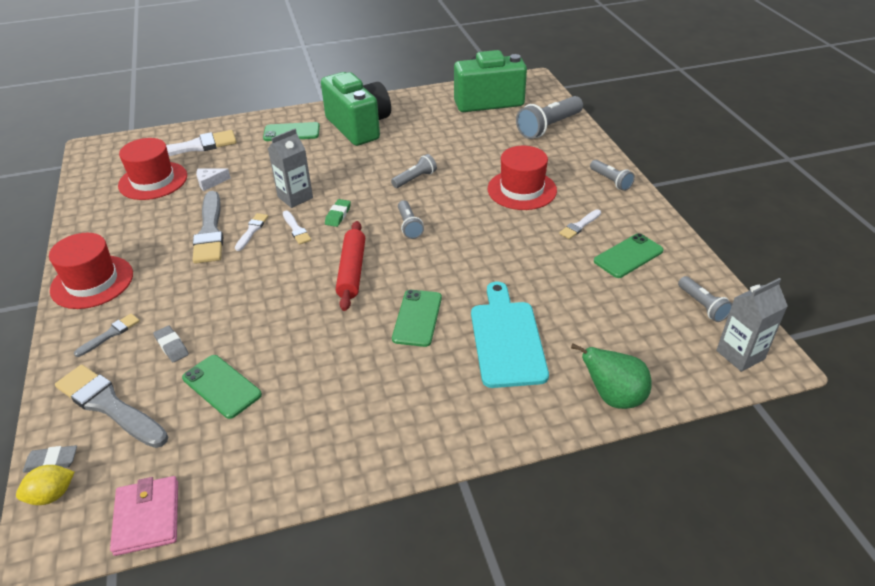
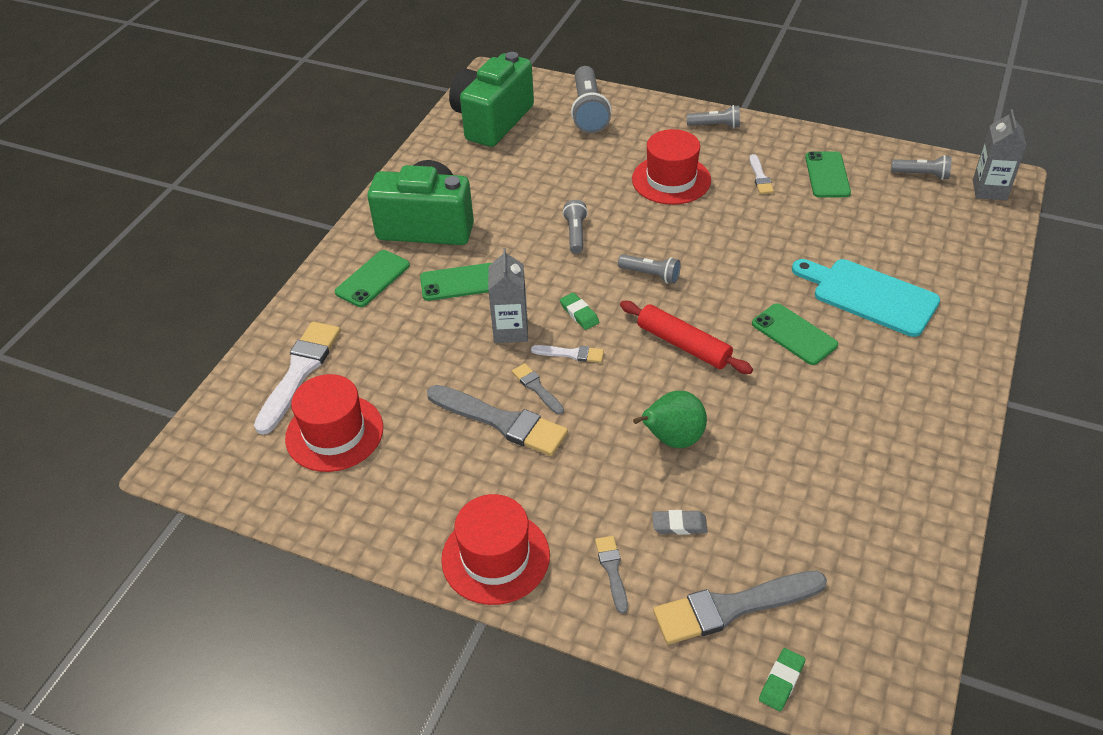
camera: 50 degrees left, 5 degrees up
yellow lemon [16,465,75,505] -> none
grey eraser [23,445,77,473] -> green eraser [759,648,805,711]
pink wallet [110,476,178,556] -> none
green phone [182,355,262,419] -> green phone moved to [420,263,492,301]
white cheese [196,169,231,191] -> none
white brush [235,213,268,251] -> grey brush [512,363,564,415]
green pear [571,343,652,409] -> green pear moved to [633,391,707,448]

